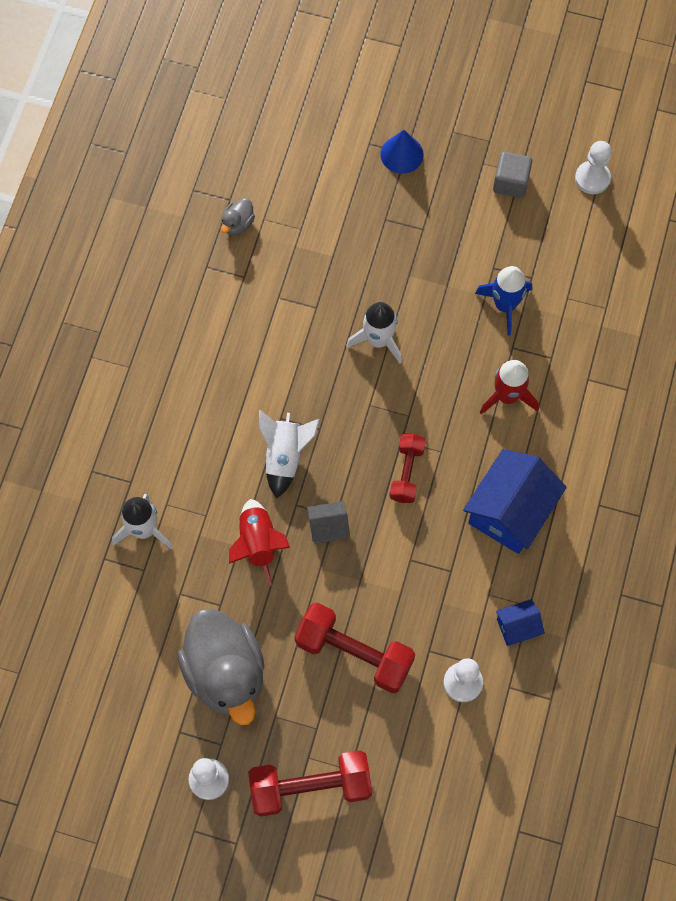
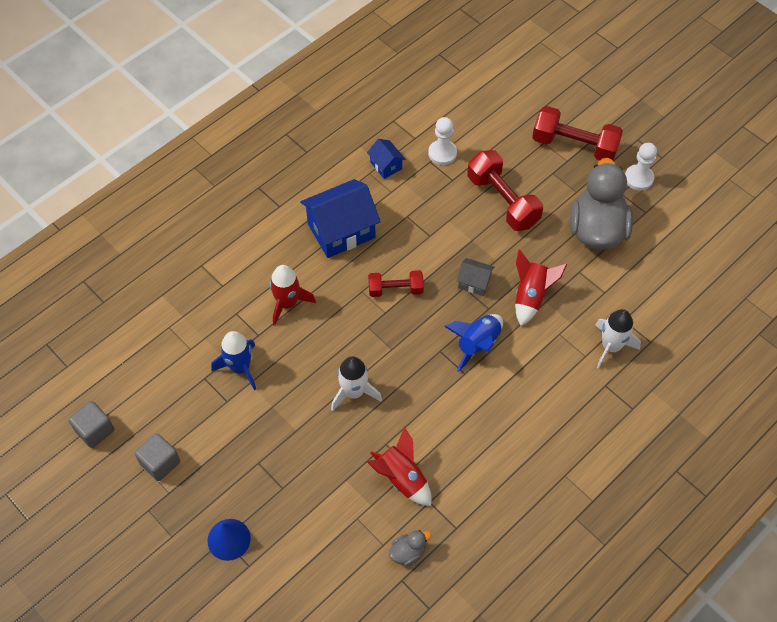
camera: 150 degrees left, 10 degrees down
white rocket [259,410,320,498] -> blue rocket [445,314,503,372]
red dumbbell [390,434,426,503] -> red dumbbell turned 45 degrees clockwise [368,270,424,297]
blue house [496,599,545,646] -> blue house turned 45 degrees clockwise [367,139,405,179]
white pawn [575,141,611,194] -> grey cube [68,401,114,448]
none -> red rocket [367,427,432,506]

